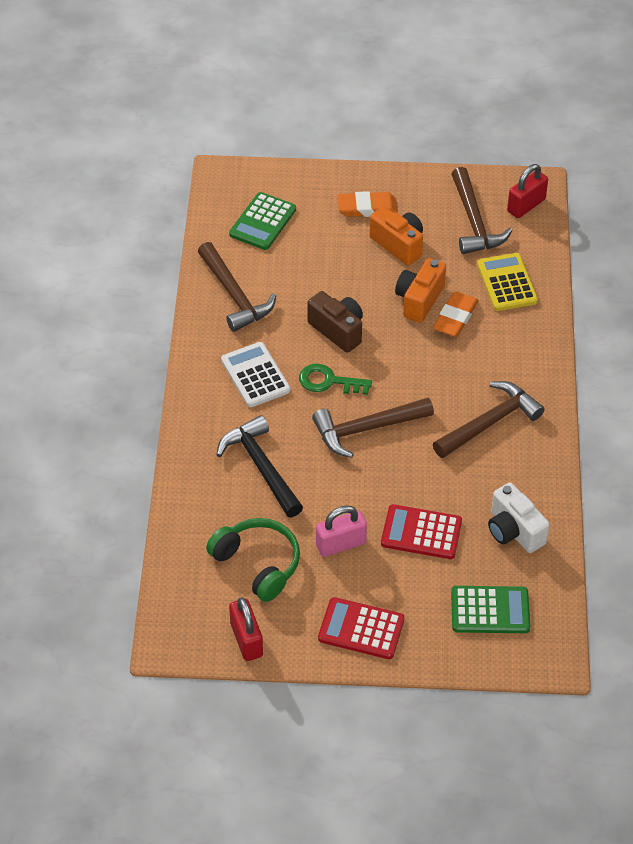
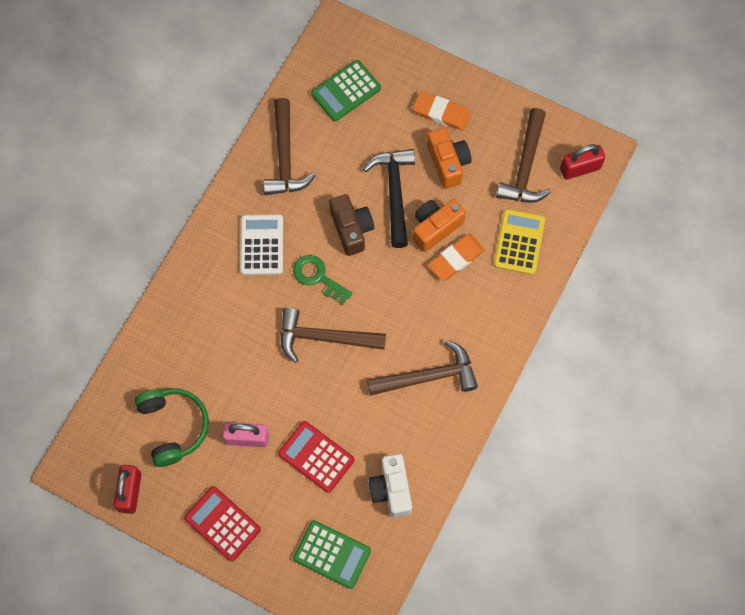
camera: 25 degrees right, 20 degrees up
black hammer [216,415,303,517] -> black hammer moved to [363,149,415,248]

